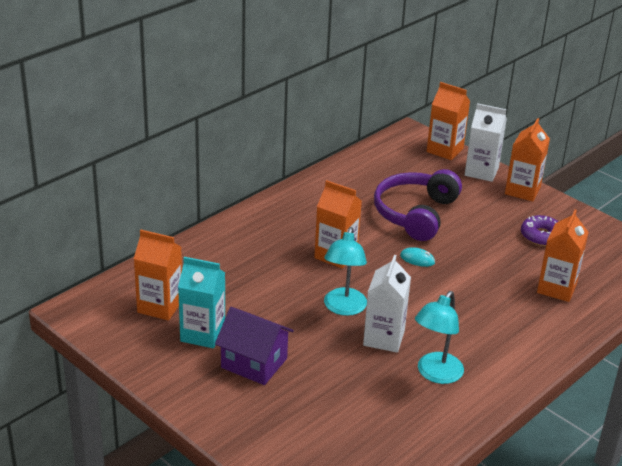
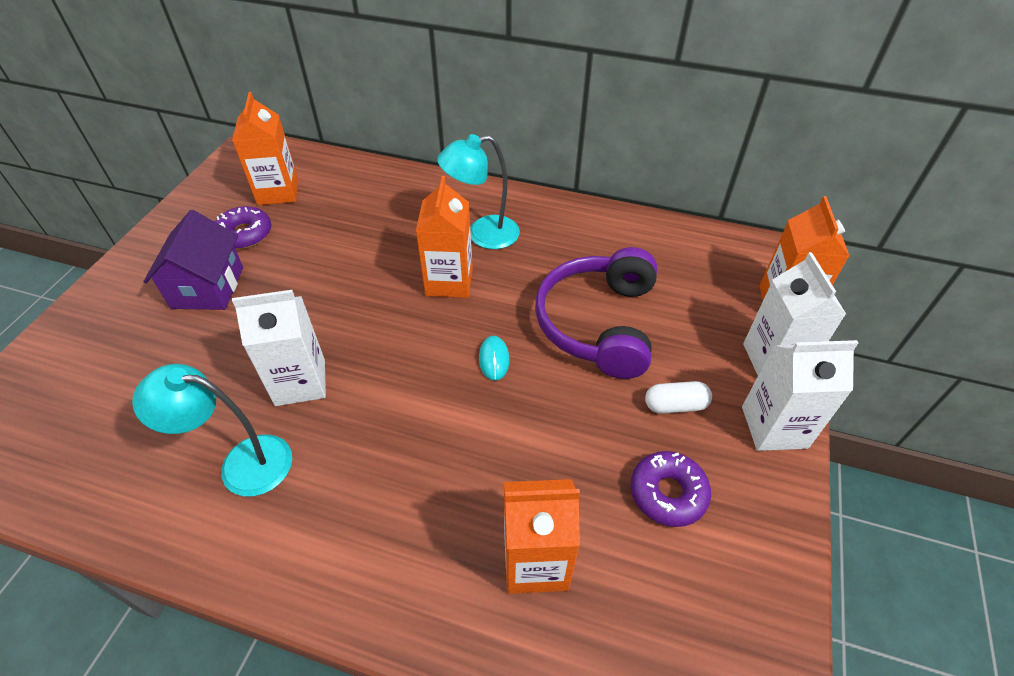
camera: 65 degrees right, 15 degrees up
turquoise carton [178,257,225,348] -> purple donut [215,206,272,249]
turquoise lamp [324,227,367,316] -> turquoise lamp moved to [437,134,520,249]
purple headphones [374,169,462,241] -> purple headphones turned 75 degrees counterclockwise [535,247,657,379]
orange carton [505,118,550,202] -> white carton [742,340,858,451]
none -> white capsule [645,381,712,414]

